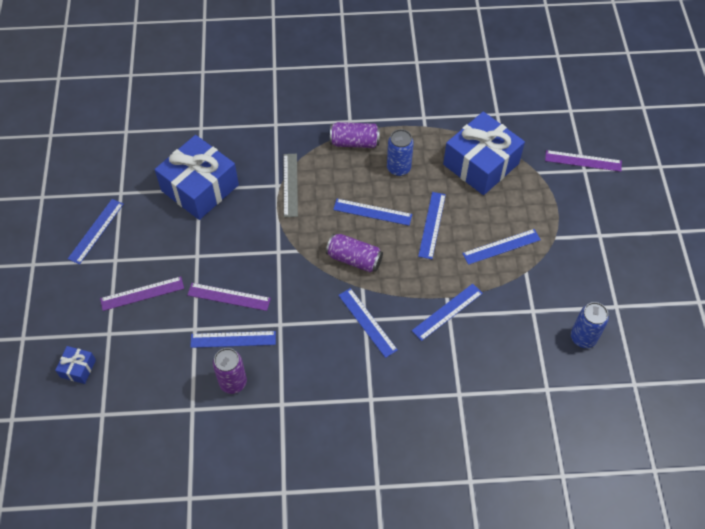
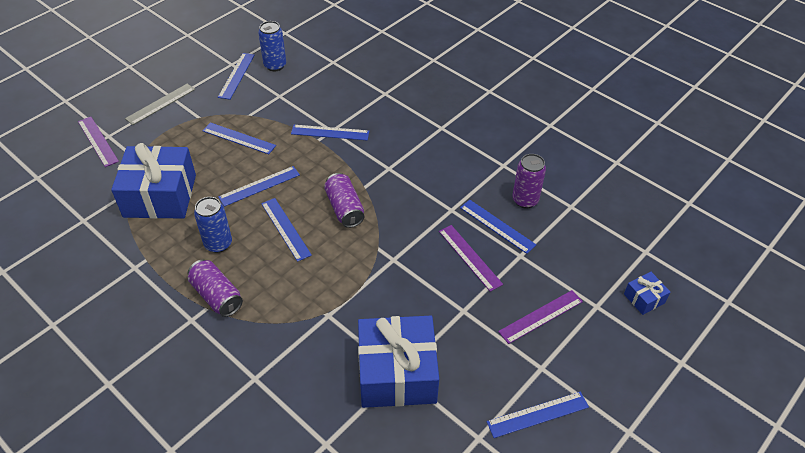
camera: 135 degrees left, 10 degrees down
purple ruler [100,276,184,311] -> purple ruler turned 60 degrees counterclockwise [498,290,583,344]
grey ruler [283,154,298,217] -> grey ruler moved to [125,83,195,125]
blue ruler [338,288,398,358] -> blue ruler moved to [218,53,255,100]

